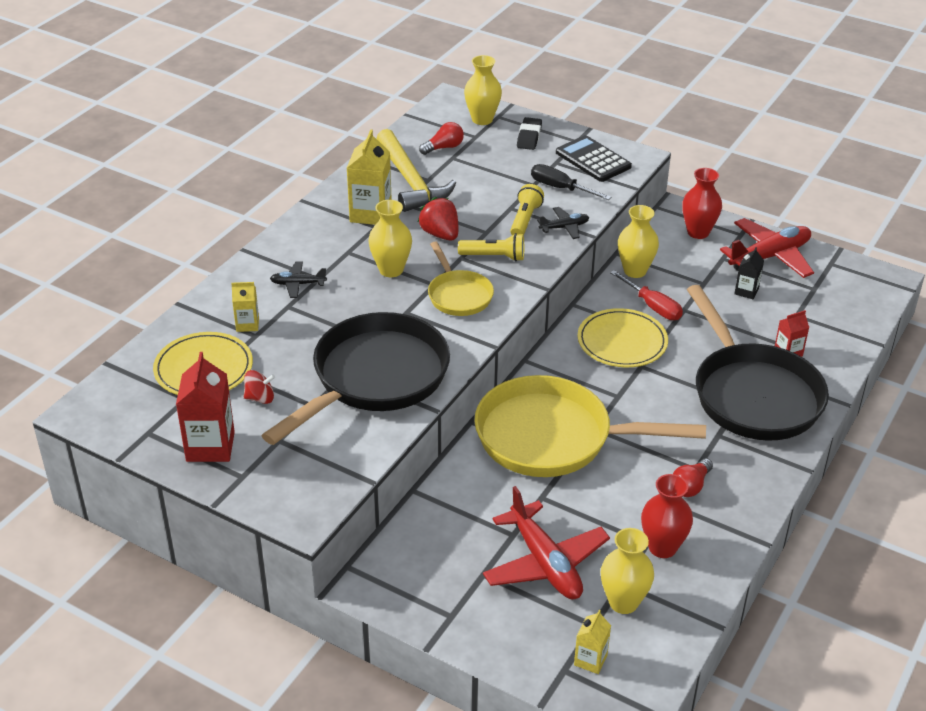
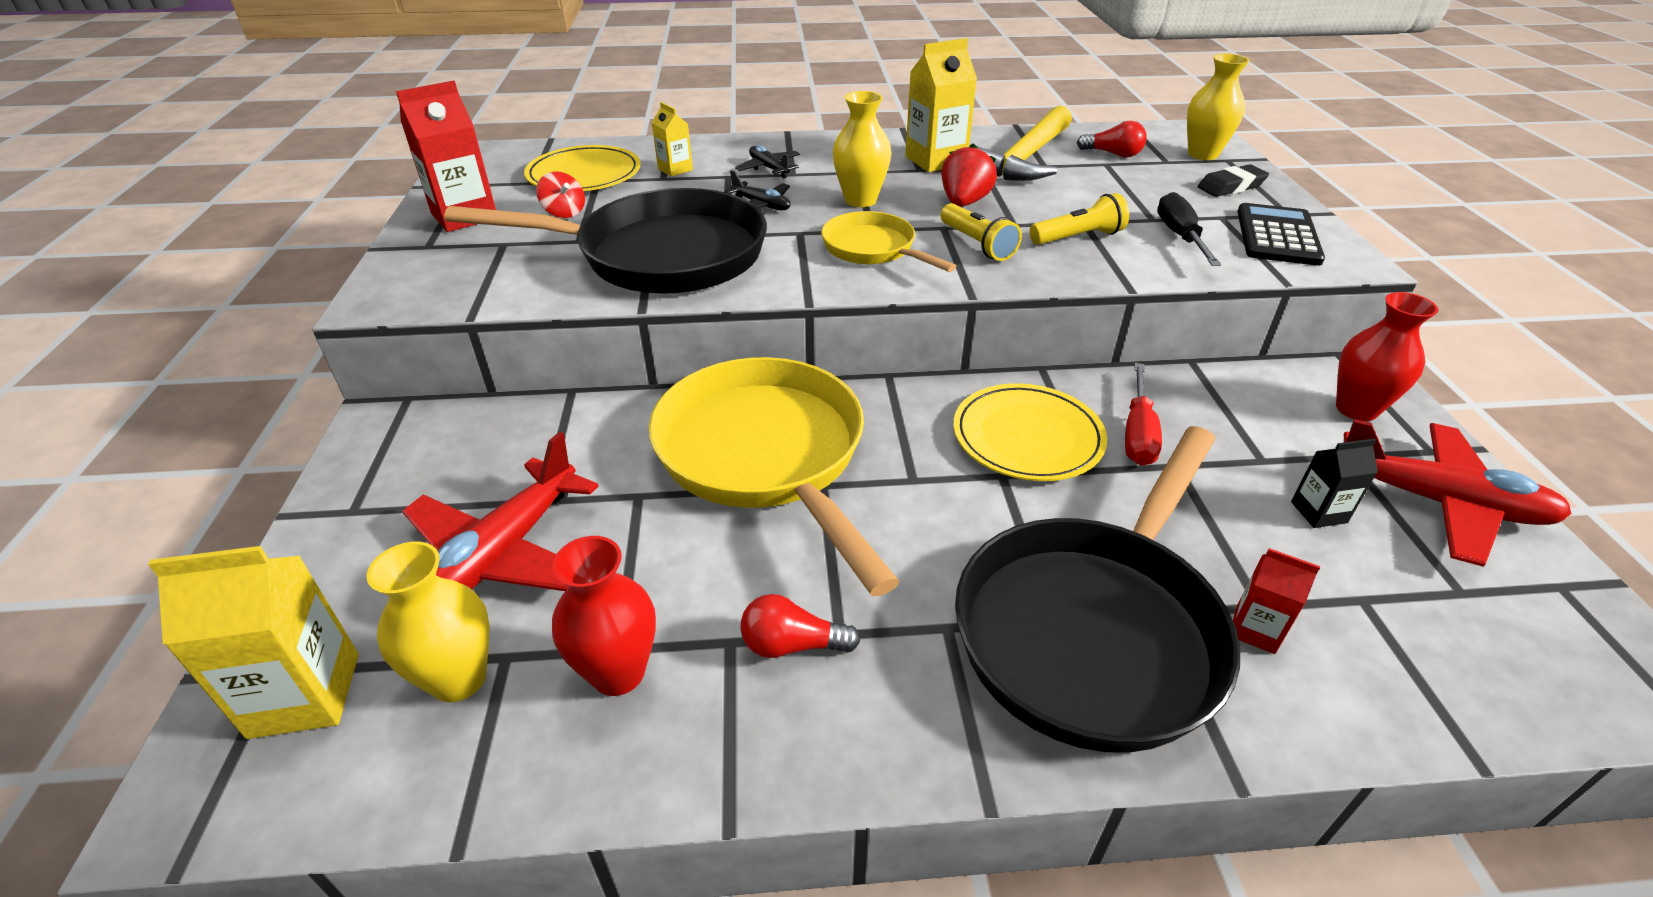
camera: 55 degrees right, 0 degrees up
yellow pan [428,242,494,316] -> yellow pan turned 105 degrees clockwise [821,211,956,272]
black plane [537,207,589,239] -> black plane moved to [724,170,791,211]
yellow carton [574,610,611,674] -> yellow carton [148,546,359,739], size x1.81
yellow vase [618,205,659,278] -> none

